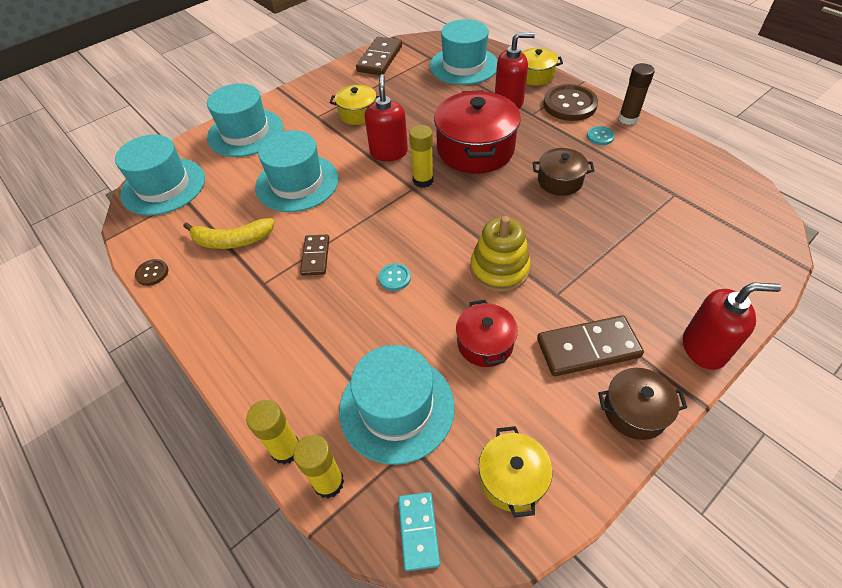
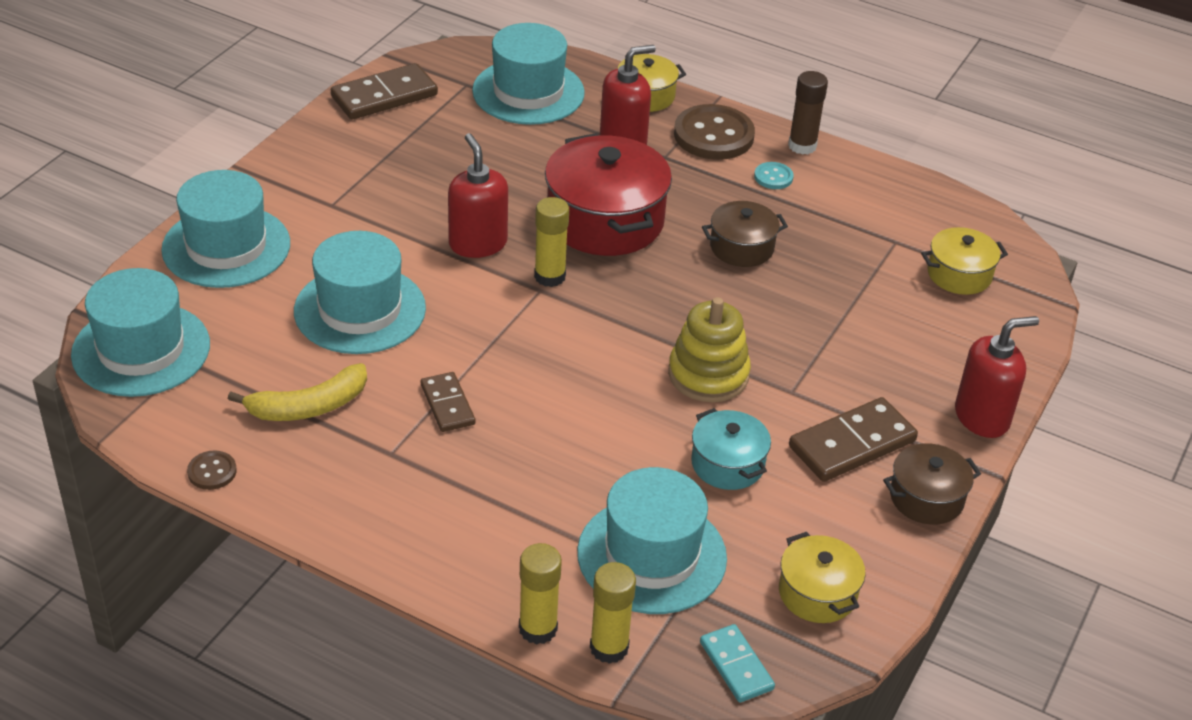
camera: 25 degrees left, 10 degrees down
yellow pot [330,85,380,125] -> yellow pot moved to [921,227,1008,295]
brown domino [356,37,402,75] -> brown domino turned 60 degrees clockwise [331,63,438,120]
turquoise button [378,263,411,291] -> none
red pot [456,300,518,367] -> turquoise pot [691,408,771,490]

